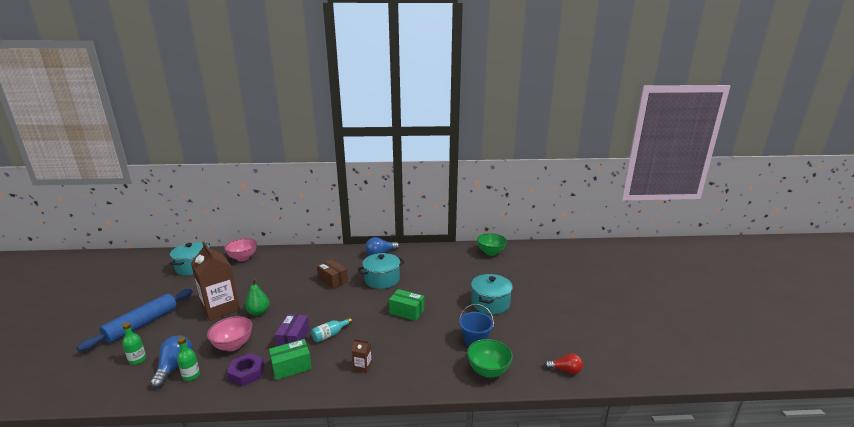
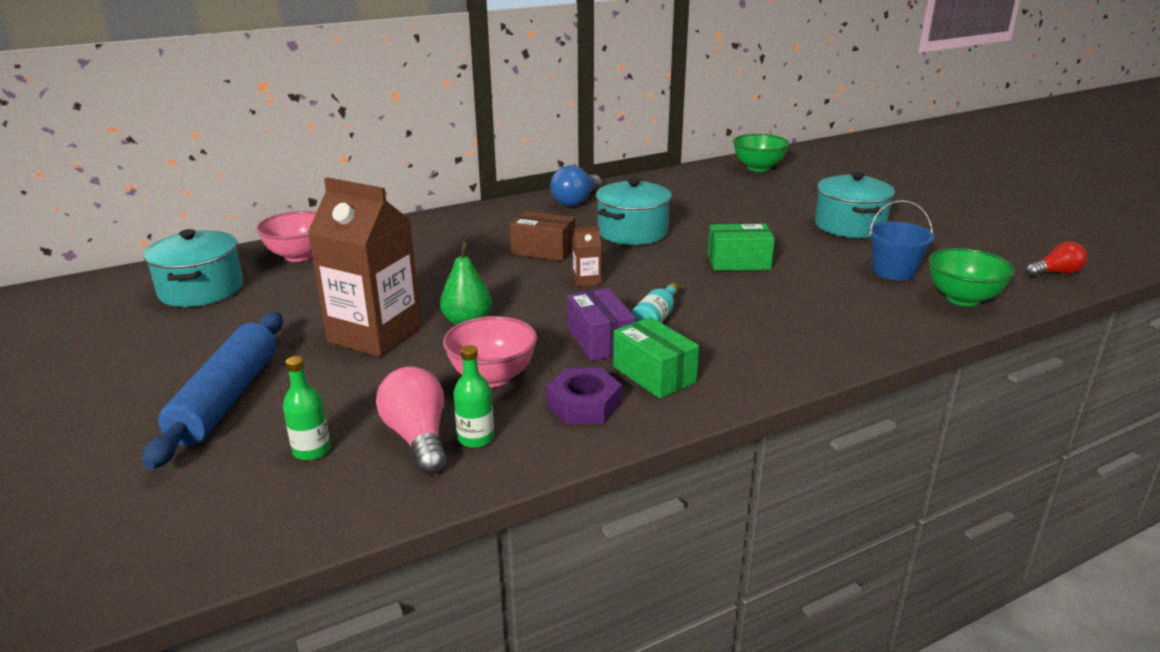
camera: 25 degrees left, 5 degrees up
blue light bulb [150,335,192,388] -> pink light bulb [376,366,447,474]
green box [269,339,312,380] -> green box turned 75 degrees counterclockwise [613,317,699,398]
brown carton [352,339,372,373] -> brown carton moved to [572,226,602,287]

